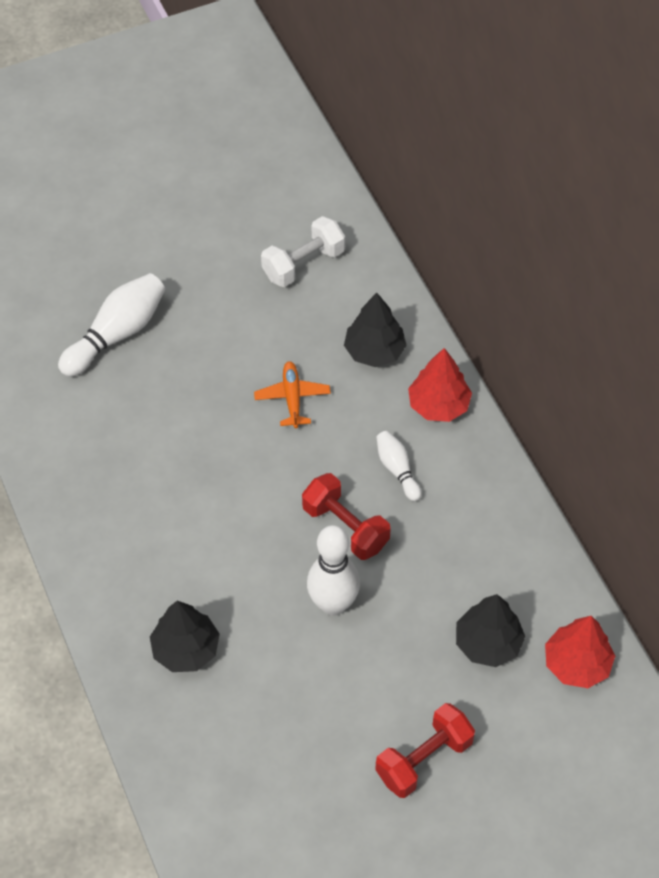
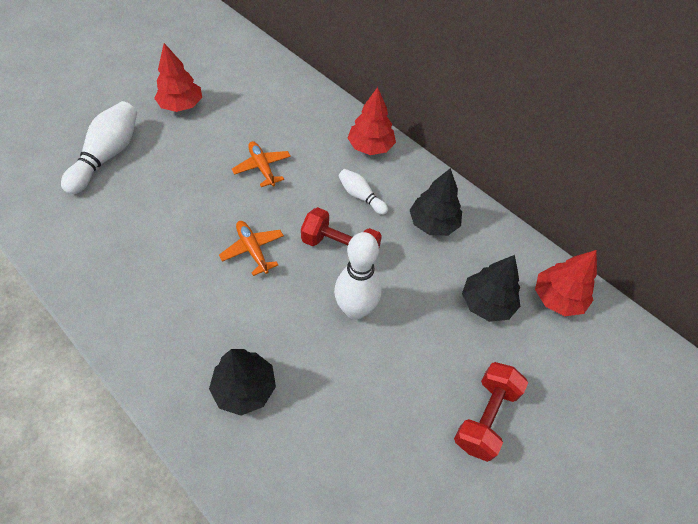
camera: 25 degrees left, 0 degrees up
white dumbbell [261,216,345,287] -> none
black tree [344,293,407,367] -> black tree moved to [410,168,462,236]
none -> red tree [154,43,202,112]
none -> orange plane [219,221,284,276]

